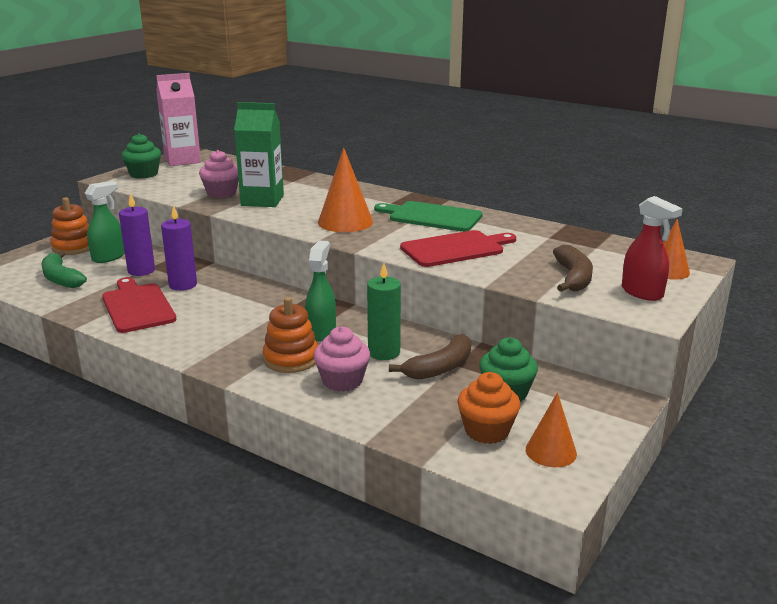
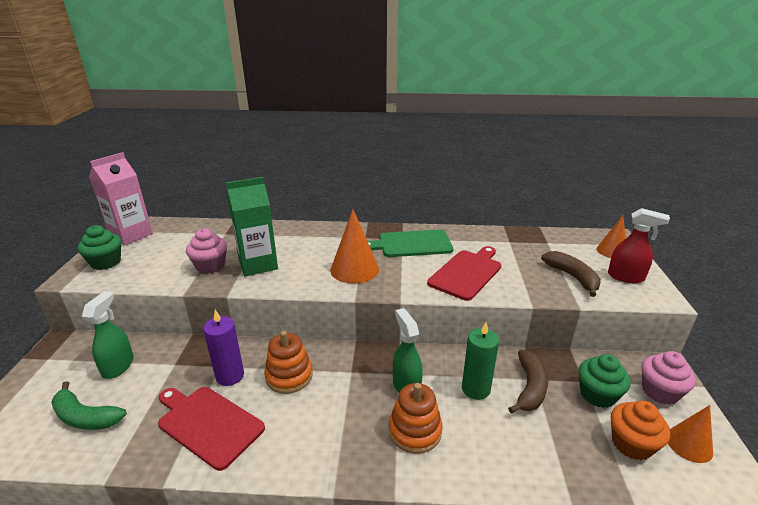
camera: 30 degrees left, 5 degrees up
orange stacking toy [50,197,90,255] -> orange stacking toy moved to [264,331,313,394]
purple candle [119,193,155,276] -> none
pink cupcake [313,326,370,392] -> pink cupcake moved to [642,351,696,405]

